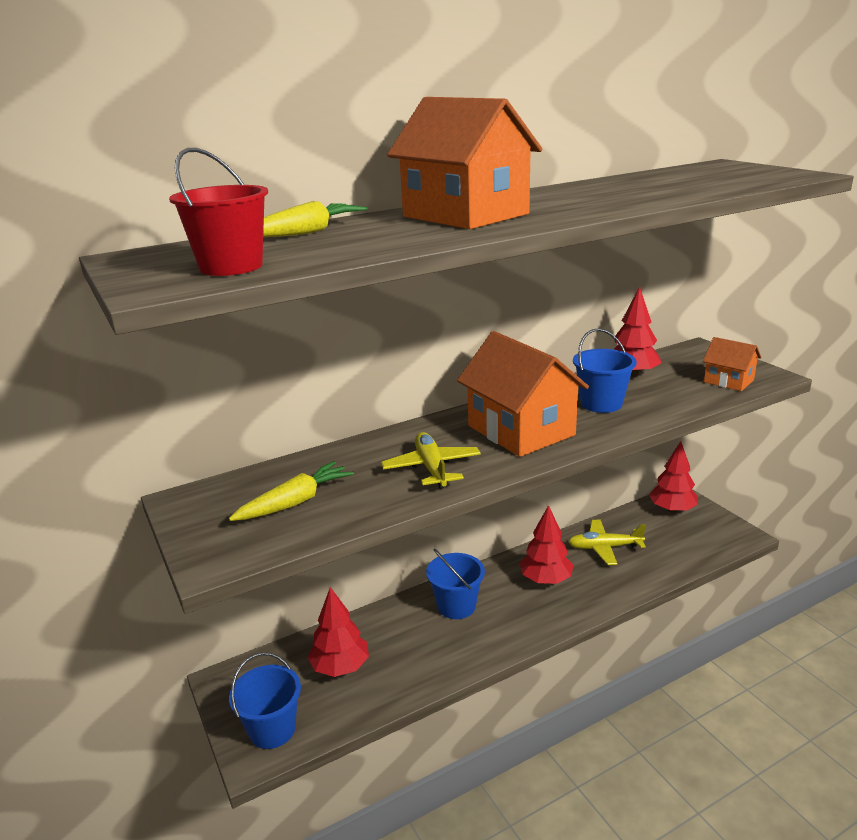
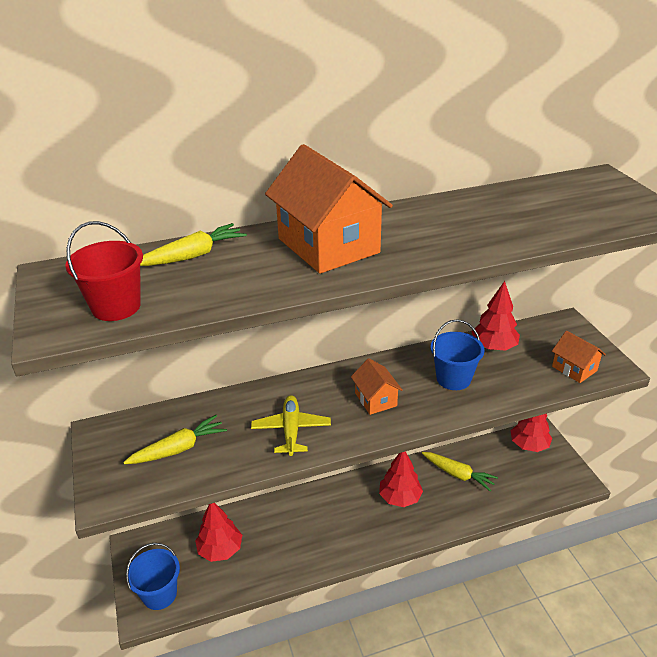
camera: 10 degrees right, 10 degrees up
blue bucket [426,548,485,619] -> none
orange house [457,331,589,457] -> orange house [351,358,403,415], size x0.51
yellow plane [568,520,646,565] -> yellow carrot [422,452,498,491]

